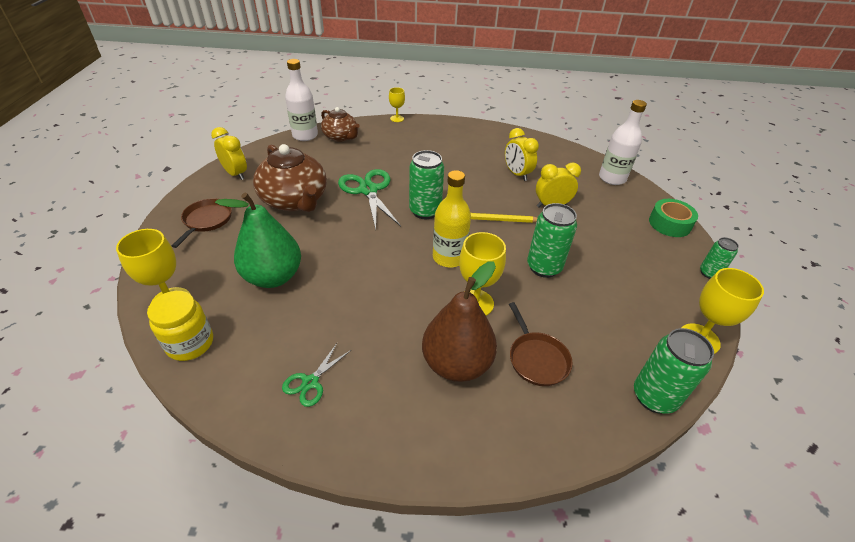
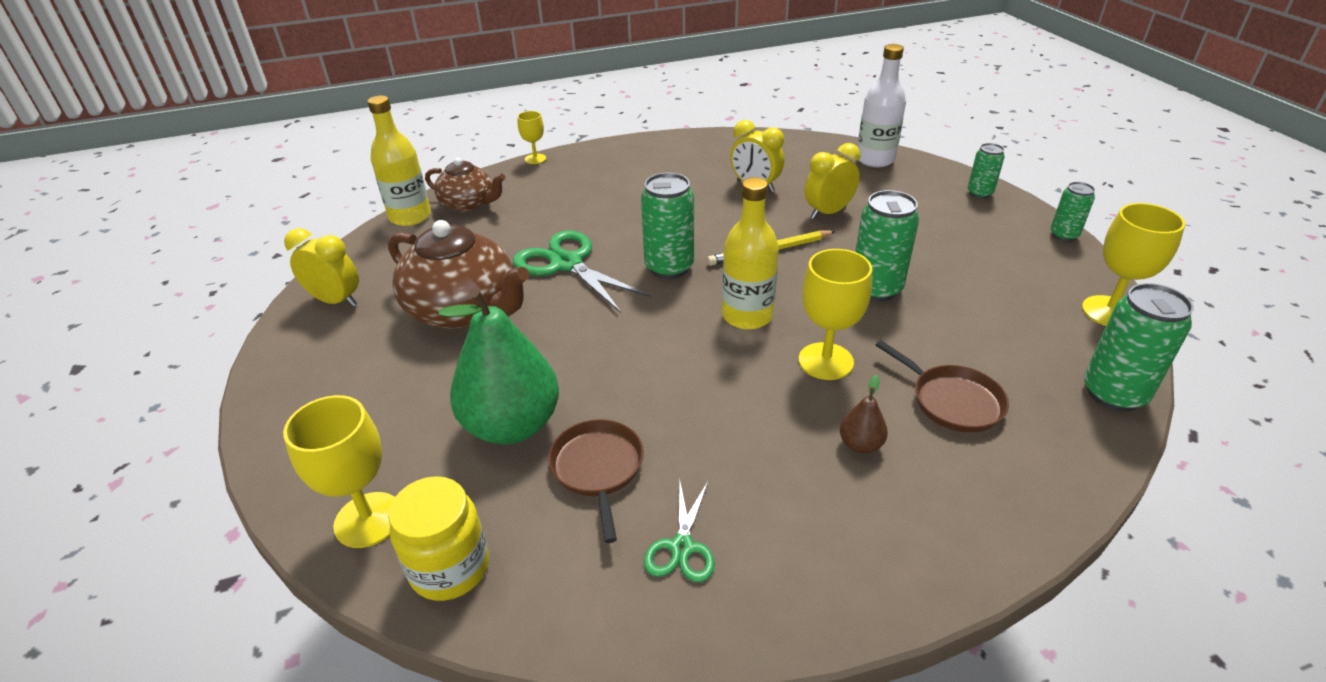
camera: 20 degrees left, 5 degrees down
brown pan [172,198,232,248] -> brown pan moved to [548,419,644,543]
white bottle [285,59,318,141] -> yellow bottle [367,96,431,226]
brown pear [422,262,497,382] -> brown pear [840,375,888,454], size x0.43
green tape [649,199,698,237] -> green can [968,143,1005,199]

